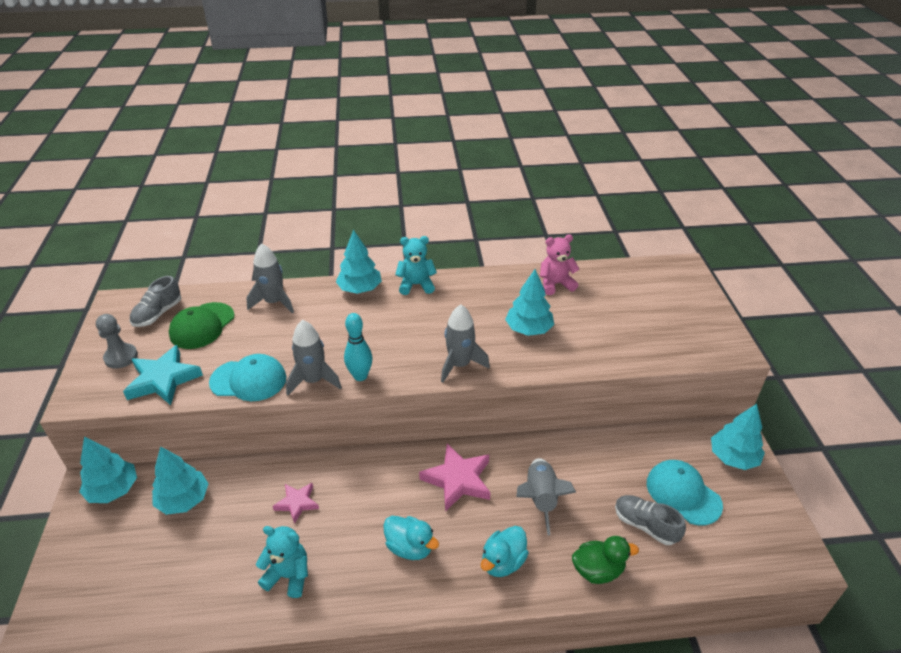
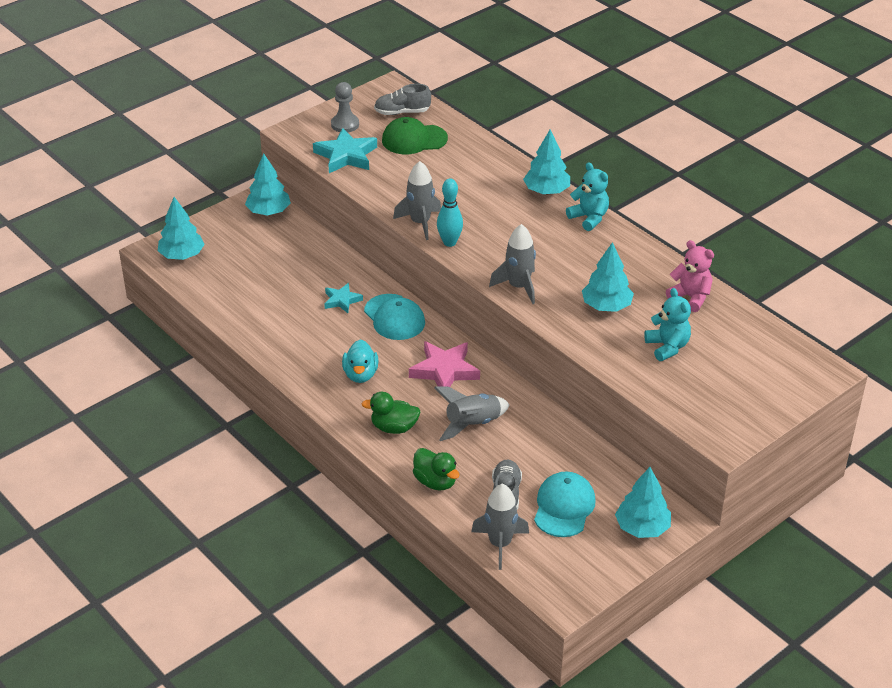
camera: 55 degrees right, 0 degrees up
turquoise tree [152,446,209,515] -> turquoise tree moved to [158,197,205,260]
turquoise cap [209,354,286,401] -> turquoise cap moved to [364,294,425,340]
grey rocket [246,243,294,314] -> grey rocket moved to [471,484,529,570]
turquoise teddy bear [256,526,308,598] -> turquoise teddy bear moved to [644,288,691,361]
pink star [273,483,319,524] -> turquoise star [324,283,363,313]
turquoise duck [481,526,529,577] -> green duck [361,392,421,434]

